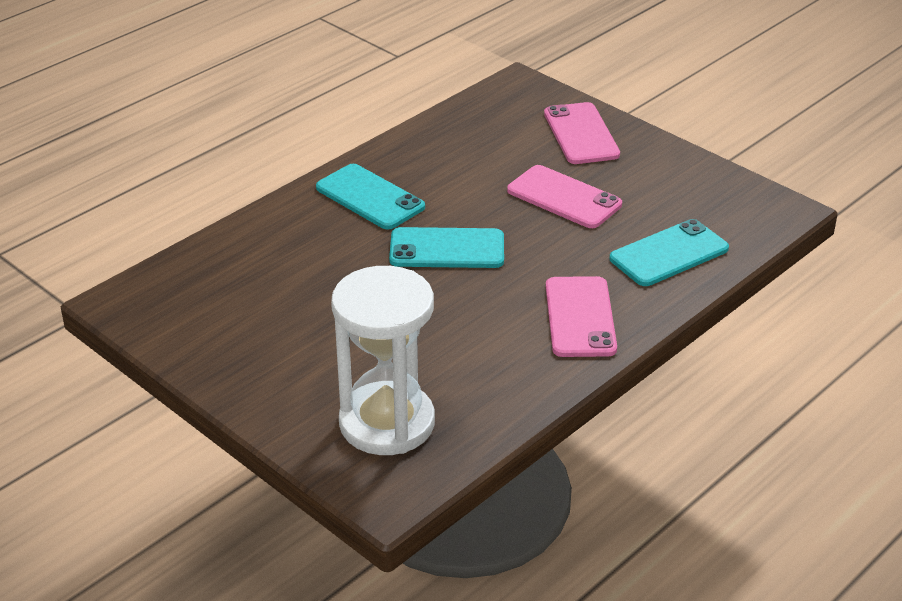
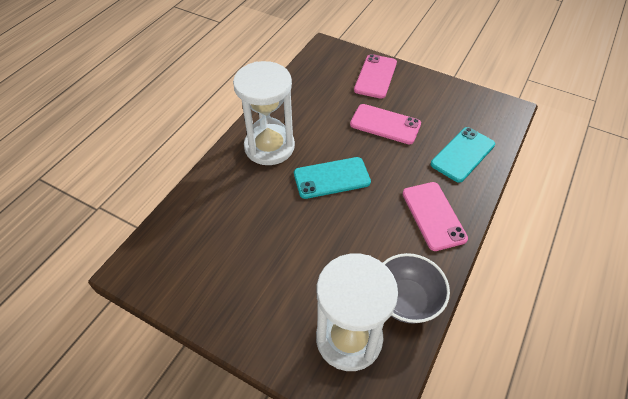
camera: 15 degrees left, 15 degrees up
turquoise phone [316,164,425,230] -> white hourglass [233,61,295,165]
pink phone [544,102,620,164] -> pink phone turned 45 degrees clockwise [354,54,397,99]
none -> grey bowl [383,253,450,324]

